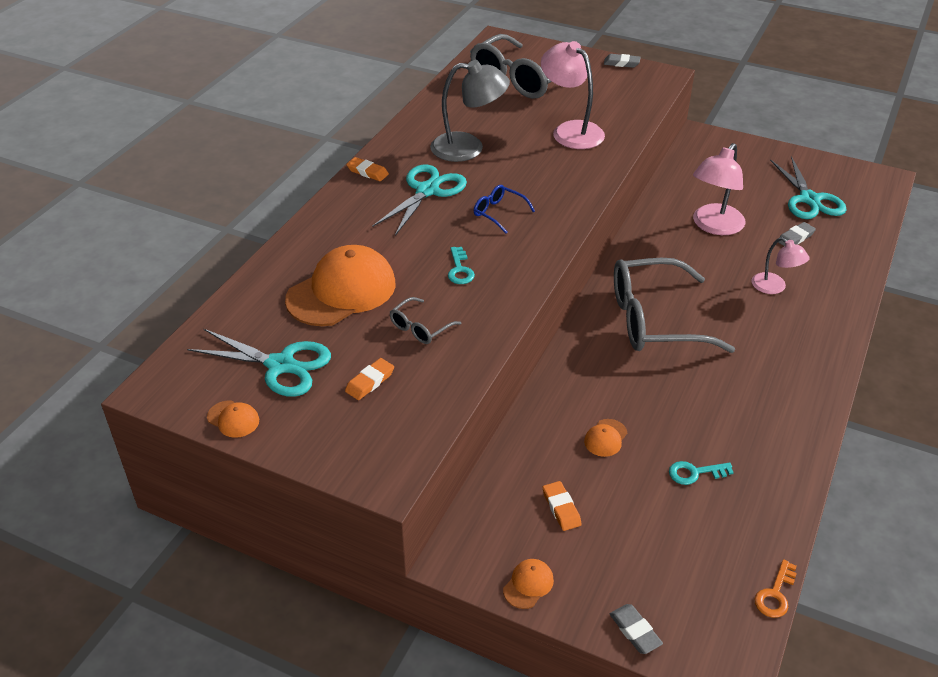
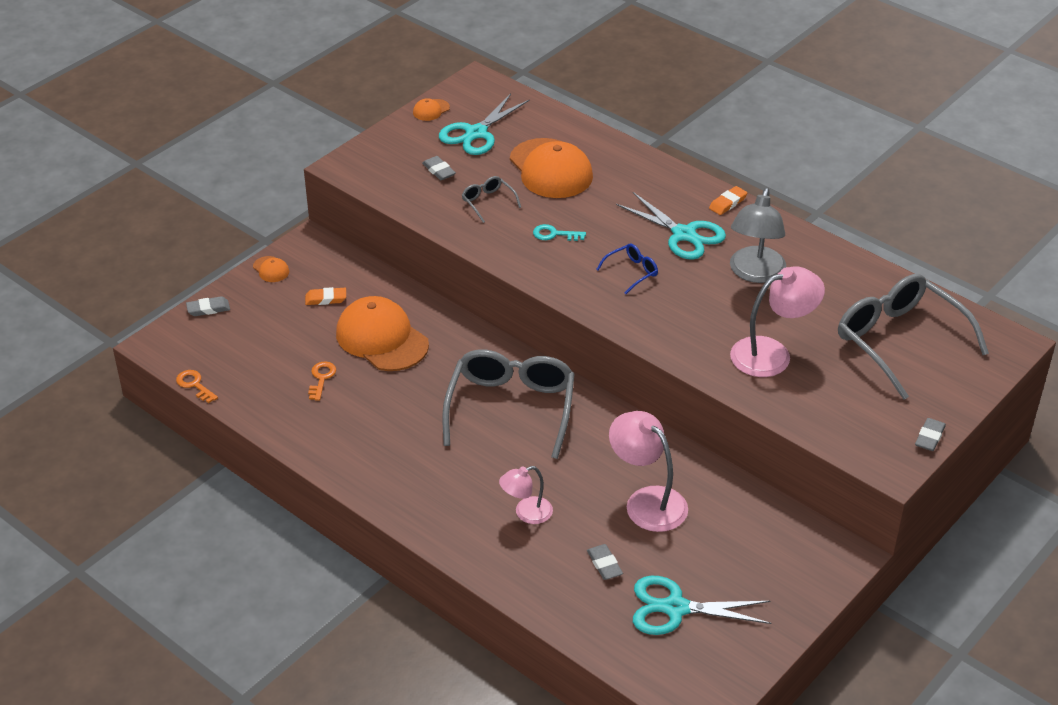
camera: 105 degrees right, 0 degrees up
orange eraser [345,358,394,400] -> grey eraser [422,156,456,180]
orange cap [584,419,627,457] -> orange cap [336,296,429,371], size x2.38
turquoise key [669,461,734,485] -> orange key [308,361,336,401]

